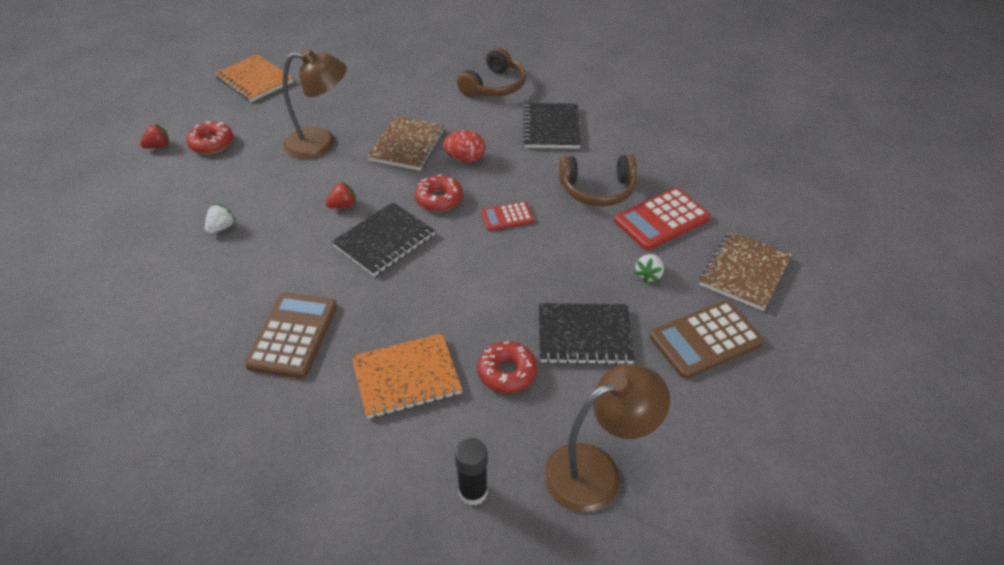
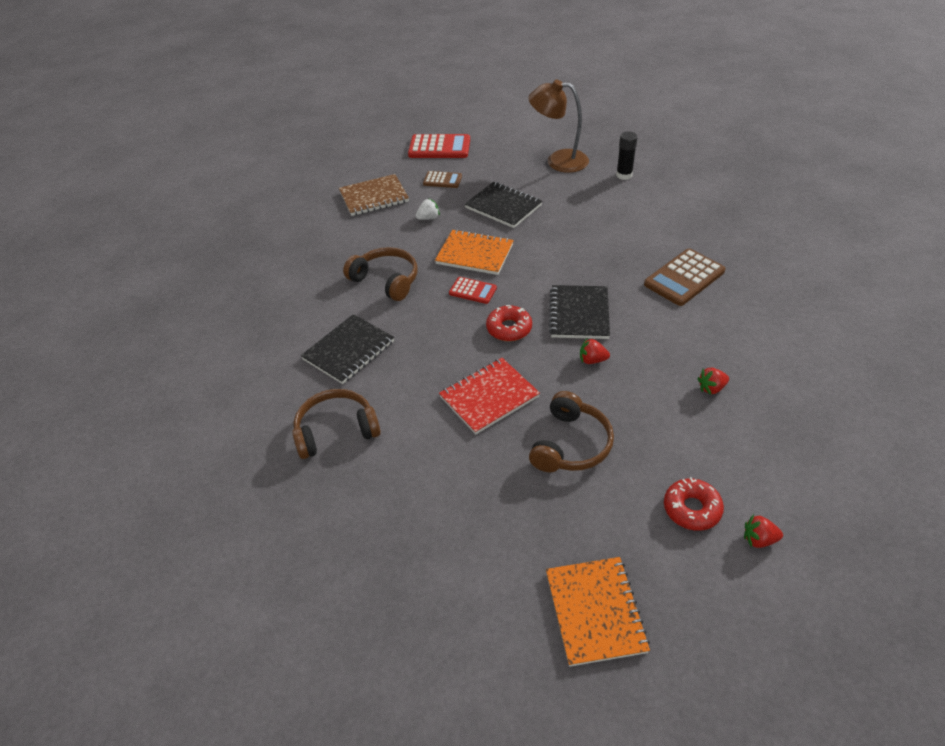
camera: 140 degrees left, 0 degrees up
white strawberry [205,204,236,234] -> red strawberry [697,368,729,395]
brown lamp [282,49,347,159] -> brown headphones [529,391,614,472]
black notebook [332,202,435,276] -> black notebook turned 75 degrees counterclockwise [549,285,610,339]
orange notebook [351,333,462,419] -> orange notebook moved to [435,229,514,275]
brown notebook [367,116,446,171] -> red notebook [439,358,540,434]
red egg [443,130,485,163] -> none
red donut [477,341,537,393] -> none
red calculator [614,188,711,250] -> red calculator moved to [408,134,470,158]
brown calculator [650,301,764,379] -> brown calculator [423,171,462,188], size x0.57

